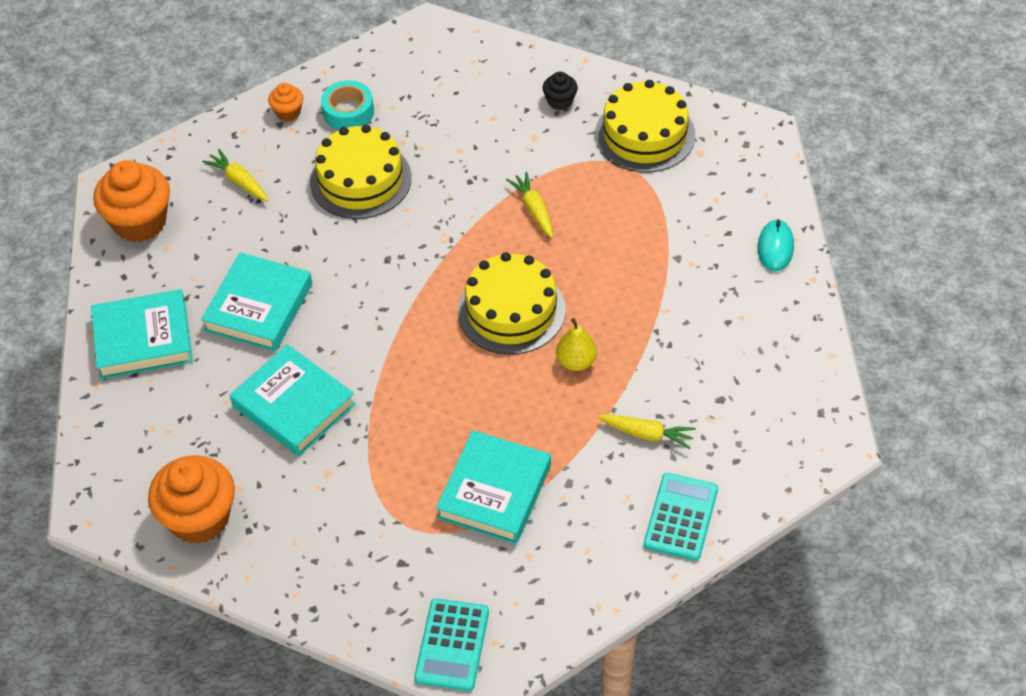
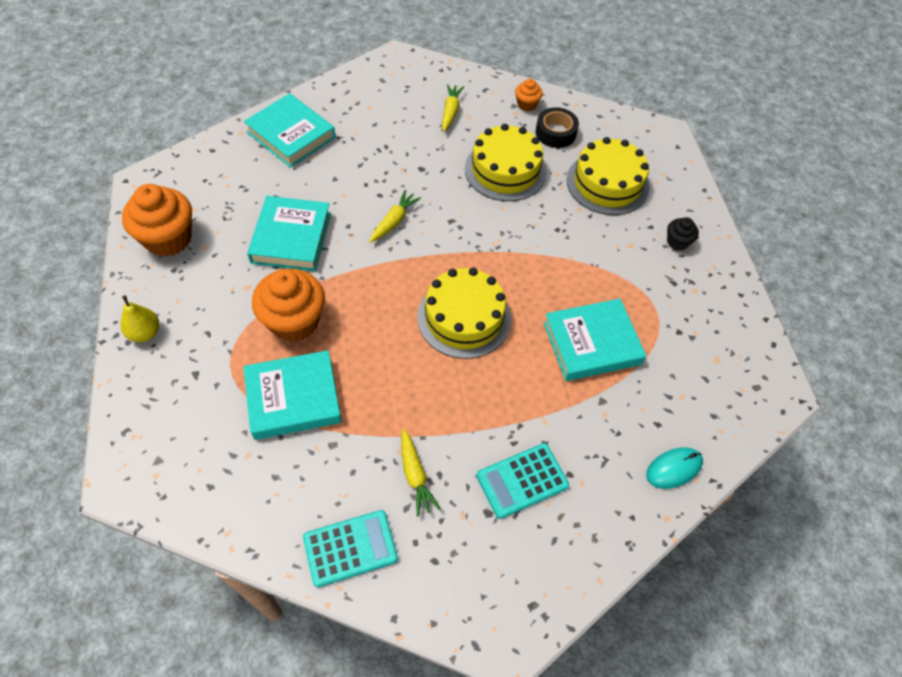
camera: 50 degrees right, 5 degrees up
orange cupcake [93,160,170,242] -> orange cupcake moved to [252,269,325,342]
turquoise book [201,253,312,351] -> turquoise book moved to [543,299,646,381]
turquoise tape [321,80,374,130] -> black tape [535,107,579,148]
turquoise calculator [414,598,489,691] -> turquoise calculator moved to [477,443,569,519]
yellow carrot [506,172,553,238] -> yellow carrot moved to [369,190,421,243]
yellow pear [556,318,597,371] -> yellow pear moved to [121,295,159,342]
yellow cake [595,80,695,172] -> yellow cake moved to [567,137,649,215]

